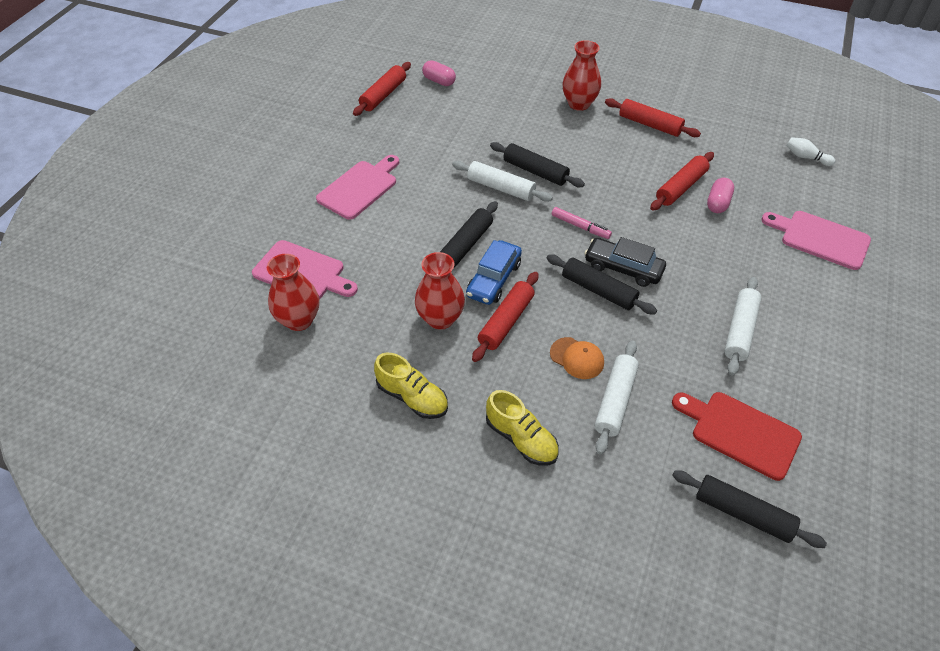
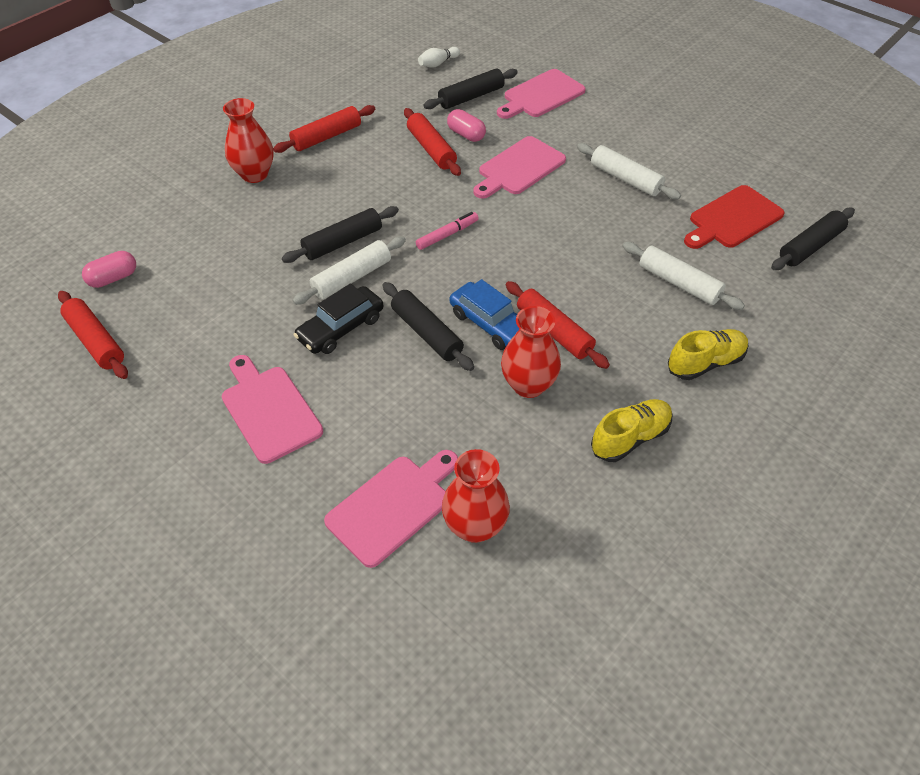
camera: 70 degrees left, 0 degrees up
black rolling pin [546,254,657,314] -> black rolling pin moved to [423,69,518,109]
orange cap [550,337,604,379] -> none
black car [584,237,666,287] -> black car moved to [294,283,383,354]
none -> pink cutting board [473,136,566,199]

